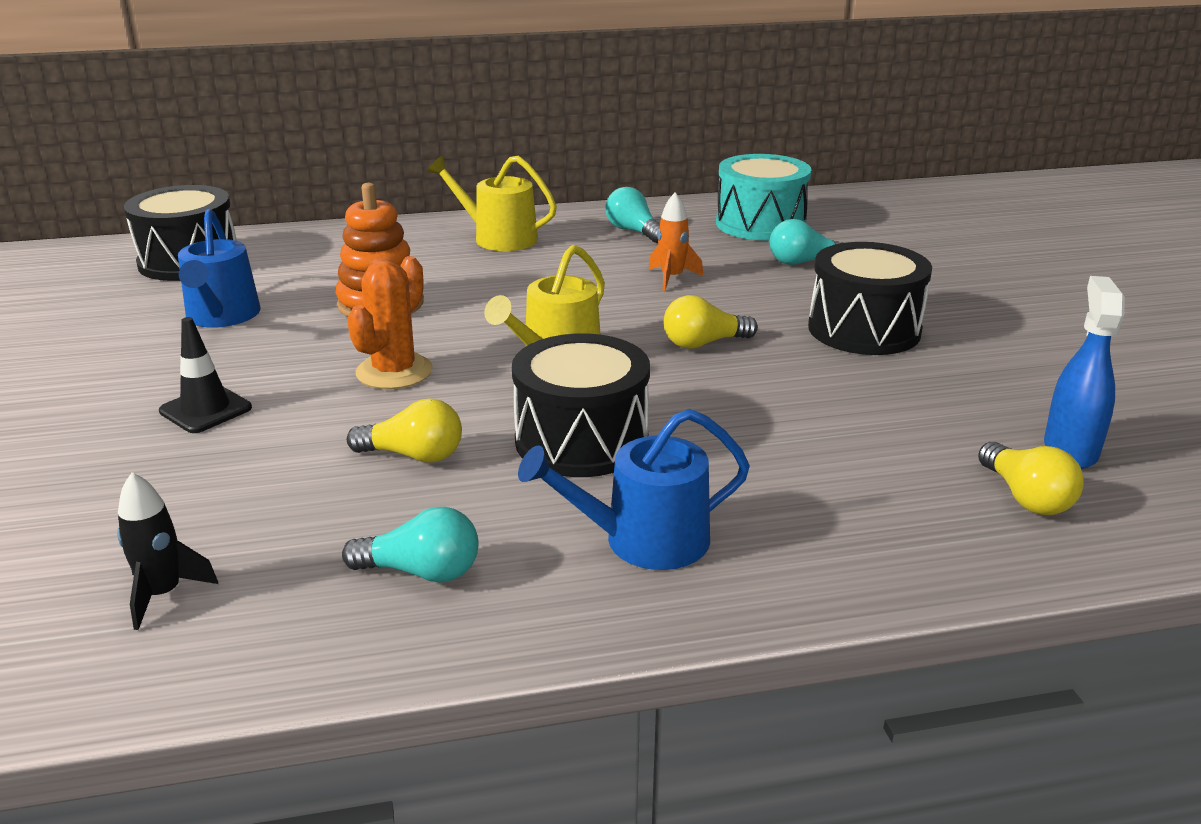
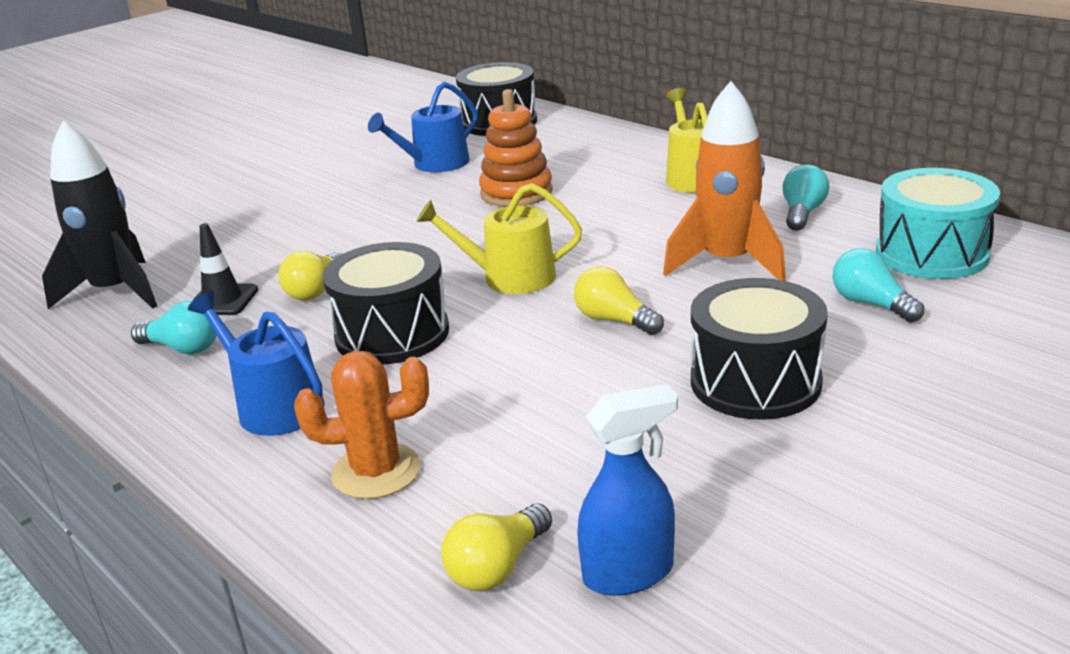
camera: 60 degrees right, 0 degrees up
black rocket [117,472,218,630] -> black rocket [42,121,157,309], size x1.97
black traffic cone [159,317,252,433] -> black traffic cone moved to [192,223,258,315]
turquoise light bulb [342,507,479,583] -> turquoise light bulb turned 45 degrees counterclockwise [131,301,217,354]
orange cactus [347,256,433,389] -> orange cactus moved to [294,351,429,499]
yellow light bulb [347,399,462,463] -> yellow light bulb turned 45 degrees clockwise [279,251,342,300]
orange rocket [649,192,703,291] -> orange rocket [663,81,786,281], size x1.97

